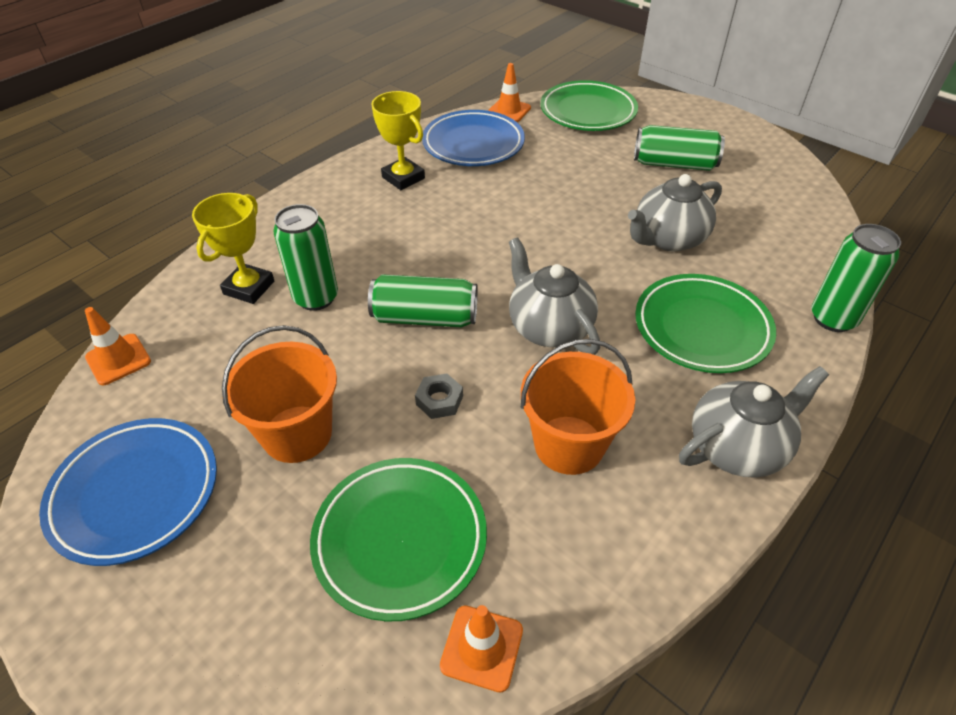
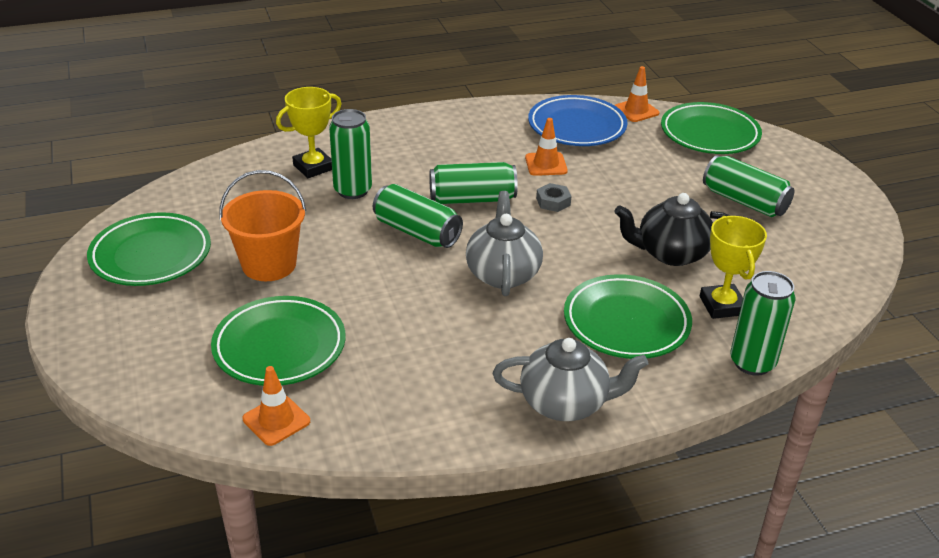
camera: 30 degrees right, 10 degrees down
blue plate [39,418,217,566] -> green plate [87,212,211,286]
orange traffic cone [85,307,151,385] -> orange traffic cone moved to [525,118,568,176]
yellow trophy [371,91,425,190] -> yellow trophy moved to [700,216,767,319]
grey nut [415,373,463,419] -> grey nut moved to [536,183,571,212]
orange bucket [521,339,635,475] -> none
grey teapot [628,174,722,251] -> black teapot [614,193,731,266]
none -> green can [429,162,518,204]

